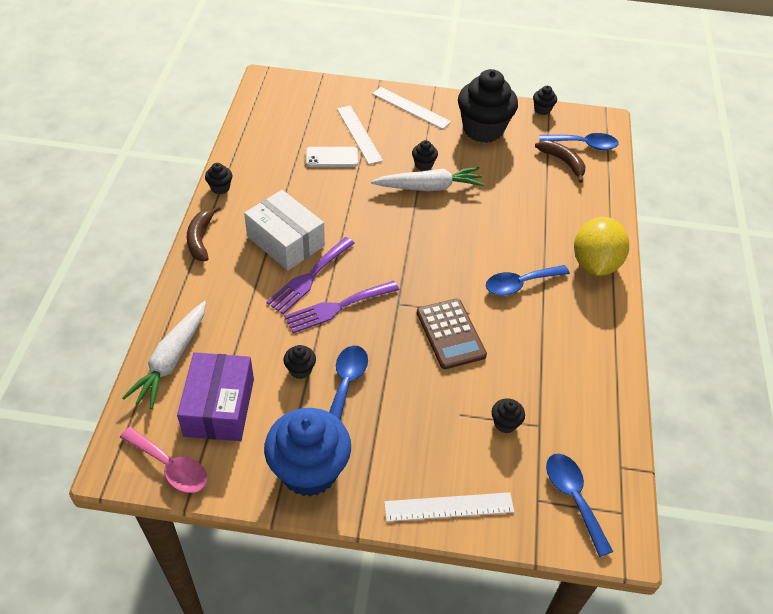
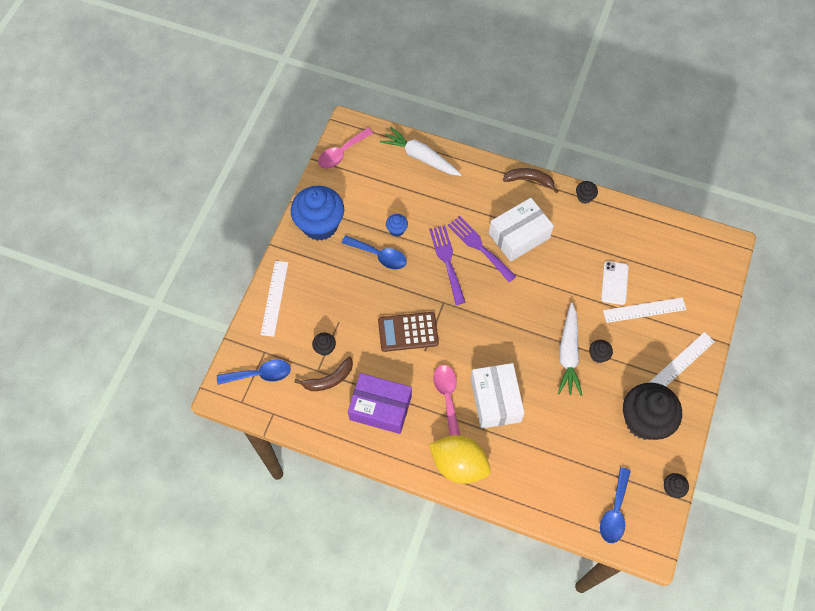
camera: 105 degrees right, 15 degrees up
purple box [177,352,254,441] -> purple box moved to [348,373,412,434]
black cupcake [284,345,316,379] -> blue cupcake [386,214,408,237]
blue spoon [486,265,570,296] -> pink spoon [433,365,460,436]
brown banana [535,140,585,183] -> brown banana moved to [294,357,353,391]
none -> white box [471,363,525,429]

